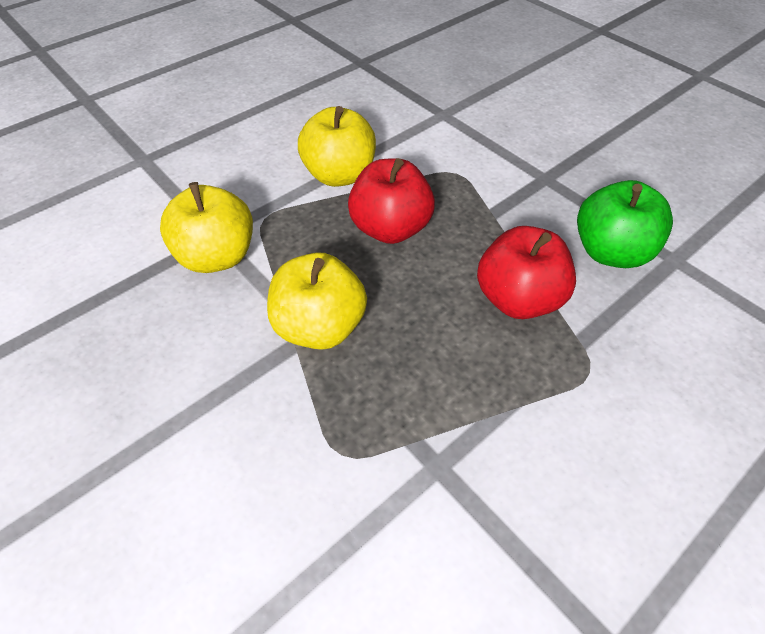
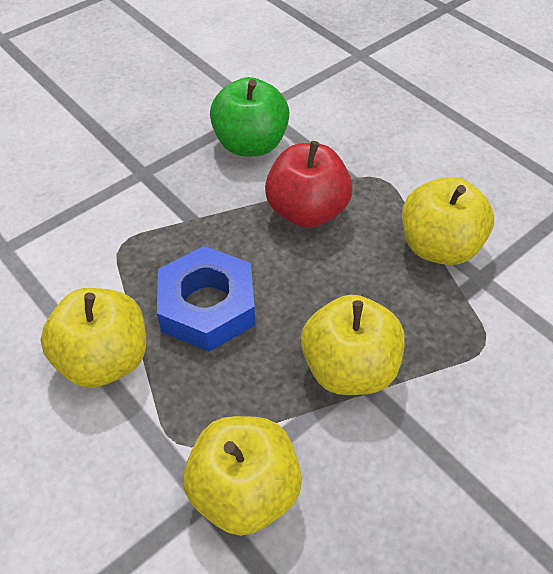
camera: 90 degrees left, 0 degrees up
red apple [348,158,435,244] -> blue nut [157,246,255,352]
none -> yellow apple [402,177,494,265]

